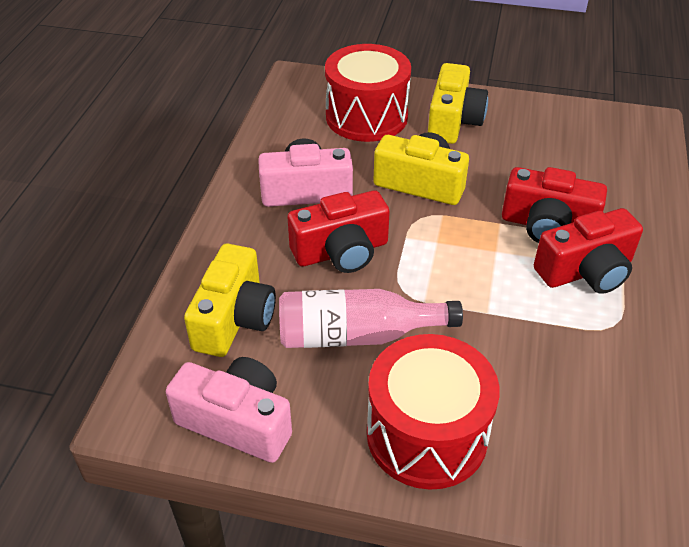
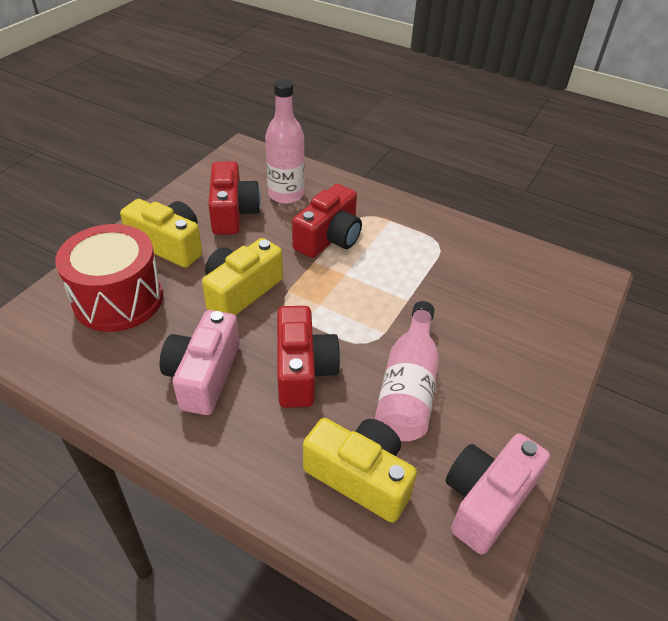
camera: 75 degrees left, 0 degrees up
red drum [367,334,500,490] -> none
red camera [534,208,643,294] -> red camera moved to [208,161,261,235]
none -> pink bottle [265,79,305,204]

